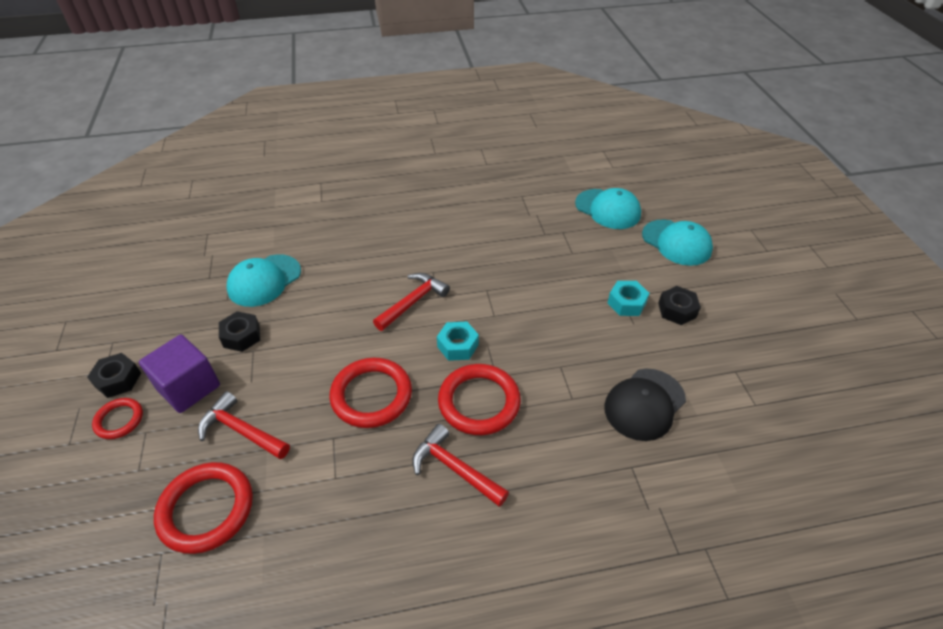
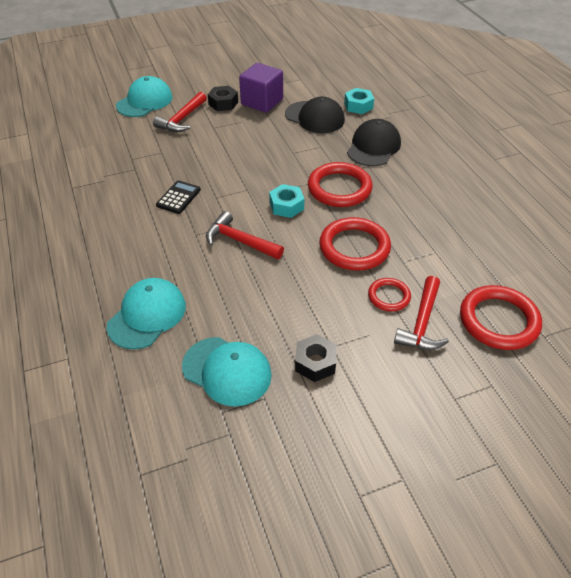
camera: 100 degrees left, 0 degrees up
black nut [87,353,141,398] -> none
red ring [92,398,143,439] -> red ring moved to [368,278,411,312]
purple cube [139,335,220,413] -> purple cube moved to [239,63,283,113]
red hammer [412,424,509,507] -> red hammer moved to [153,92,207,132]
turquoise cap [575,188,641,229] -> turquoise cap moved to [106,278,186,349]
turquoise nut [608,281,649,316] -> turquoise nut moved to [344,88,374,114]
none -> black calculator [156,180,201,214]
none -> black cap [347,119,401,166]

